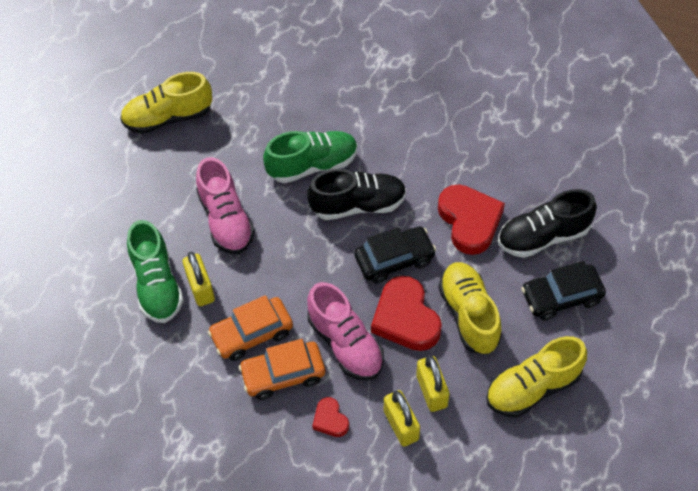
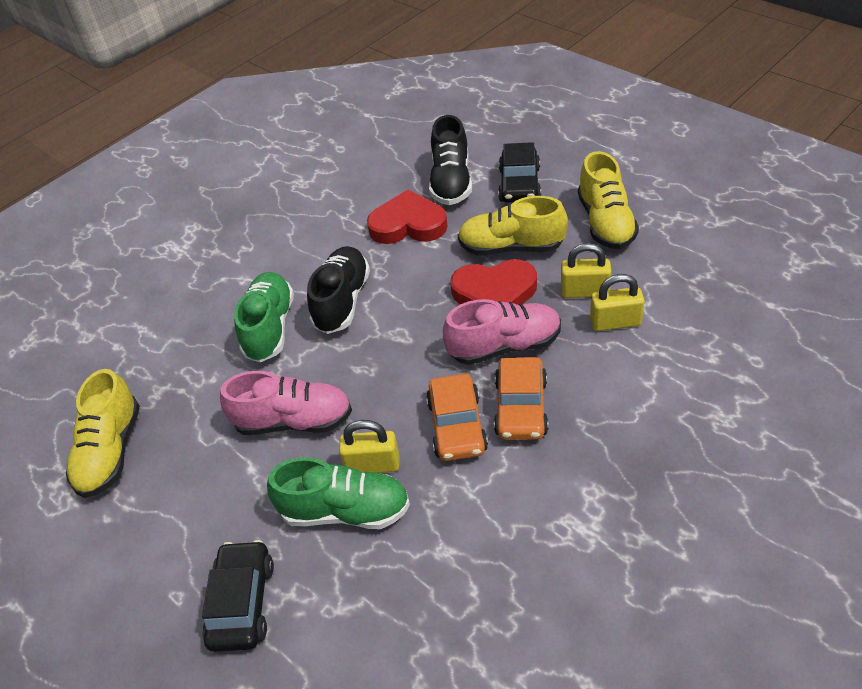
camera: 65 degrees left, 10 degrees down
red heart [312,397,349,437] -> none
black car [354,226,436,284] -> black car moved to [202,540,274,652]

